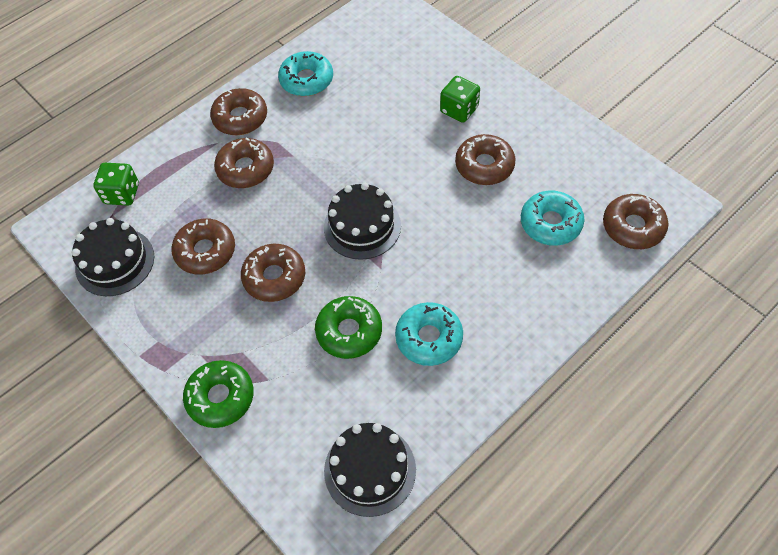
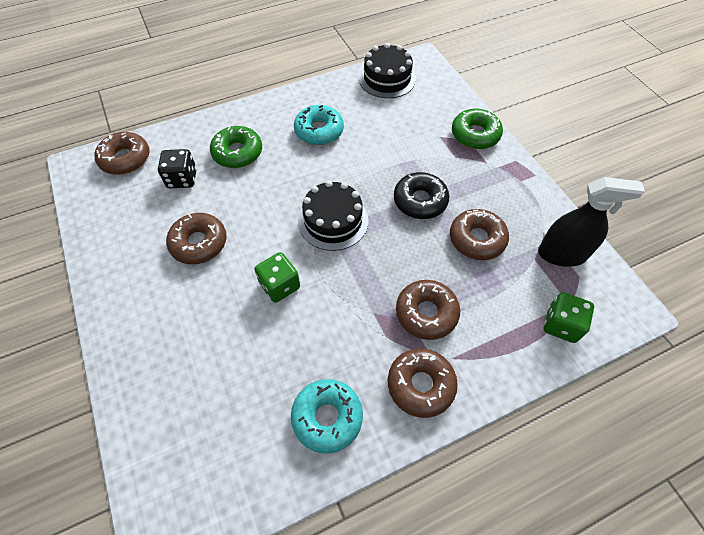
camera: 165 degrees left, 0 degrees up
black cake [72,218,154,296] -> black spray bottle [538,177,645,267]
brown donut [241,244,305,302] -> black donut [394,172,449,219]
green donut [315,296,382,359] -> green donut moved to [210,126,262,168]
green dice [440,76,480,123] -> green dice moved to [254,252,300,303]
turquoise donut [521,190,585,246] -> black dice [158,149,197,188]

